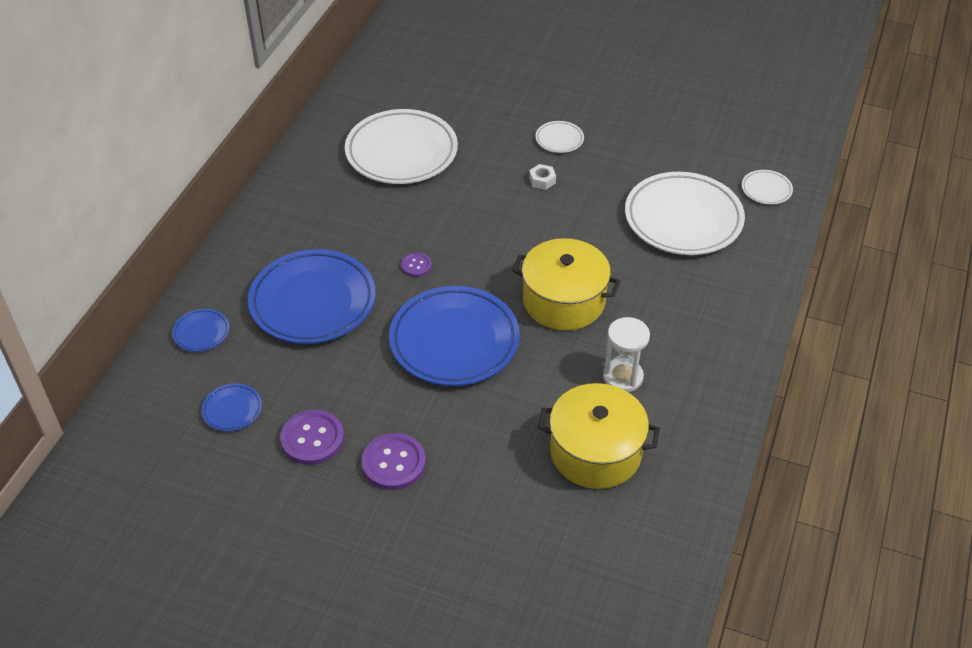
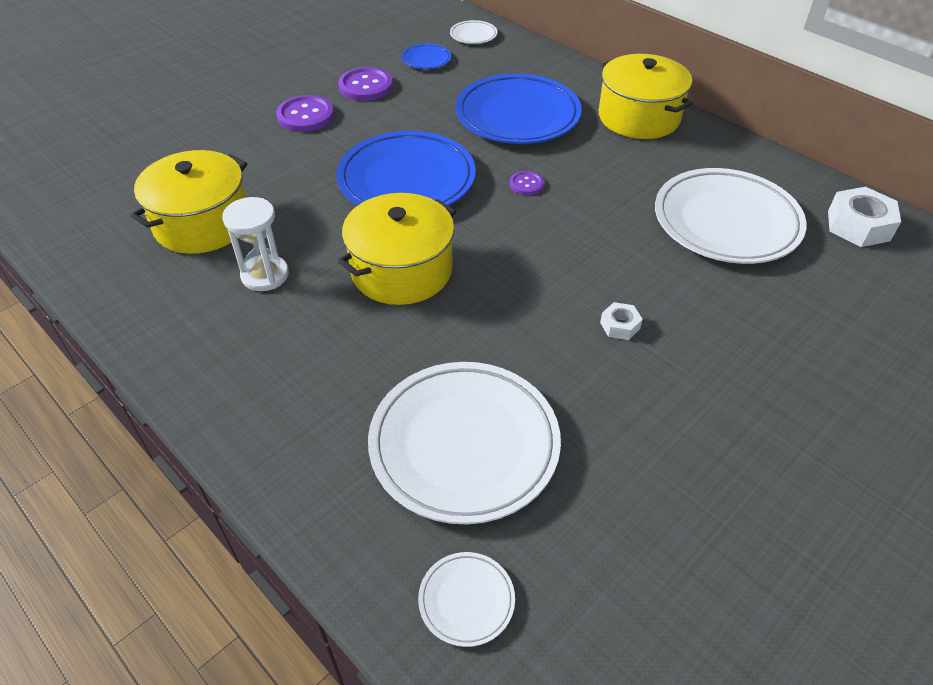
camera: 115 degrees right, 0 degrees up
blue plate [172,309,229,352] -> none
white plate [536,121,584,153] -> white plate moved to [450,20,498,44]
none -> yellow pot [599,54,693,139]
none -> white nut [828,187,901,247]

